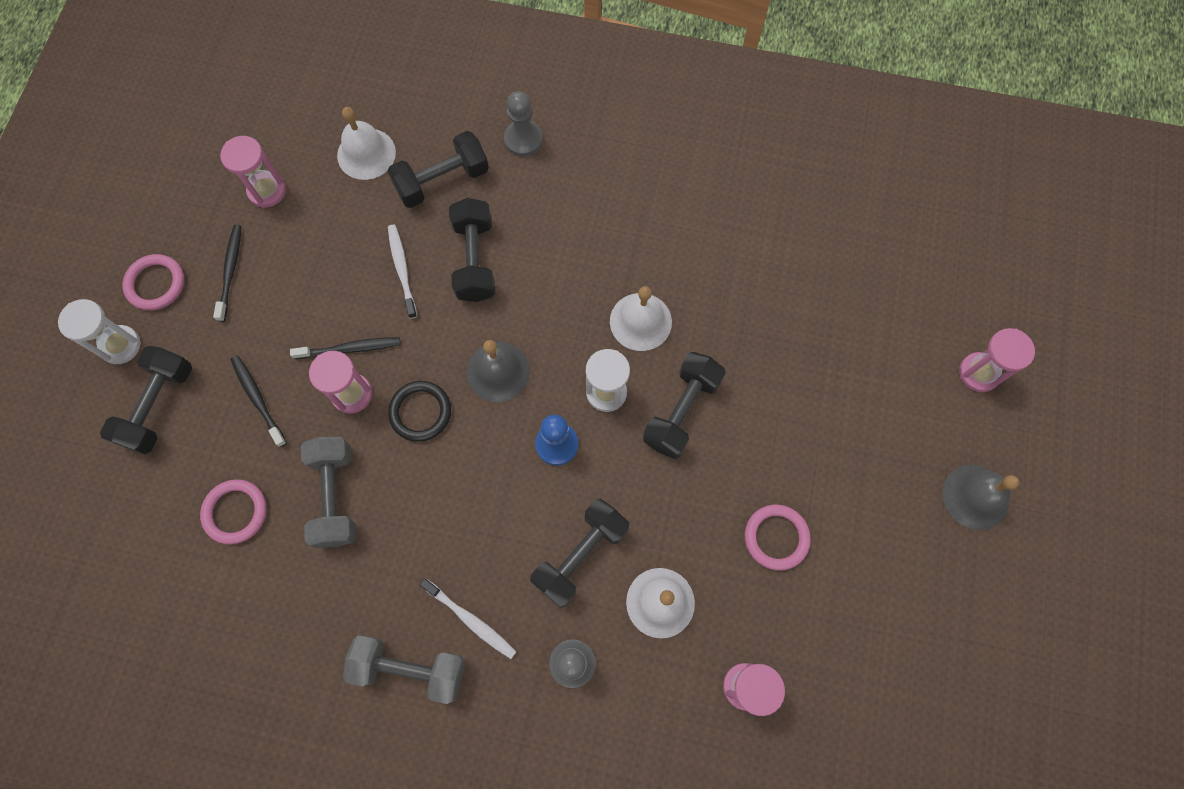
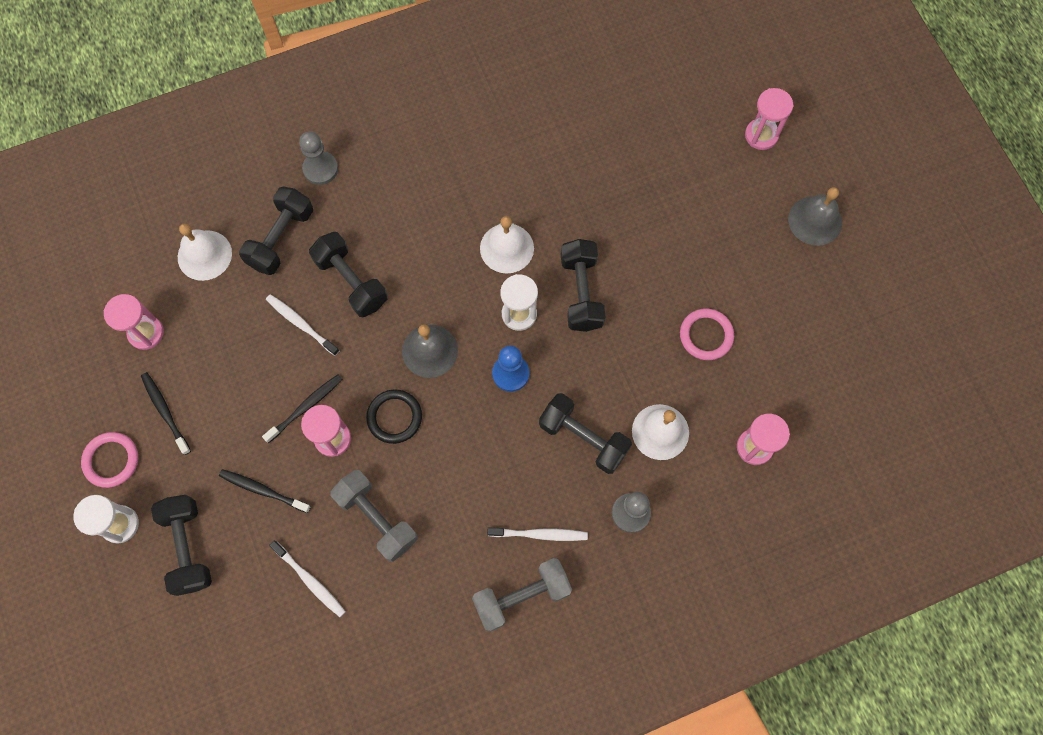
camera: 35 degrees left, 0 degrees up
pink ring [200,479,267,544] -> white toothbrush [269,541,346,617]
black dumbbell [530,499,629,608] -> black dumbbell turned 60 degrees counterclockwise [539,393,632,474]

